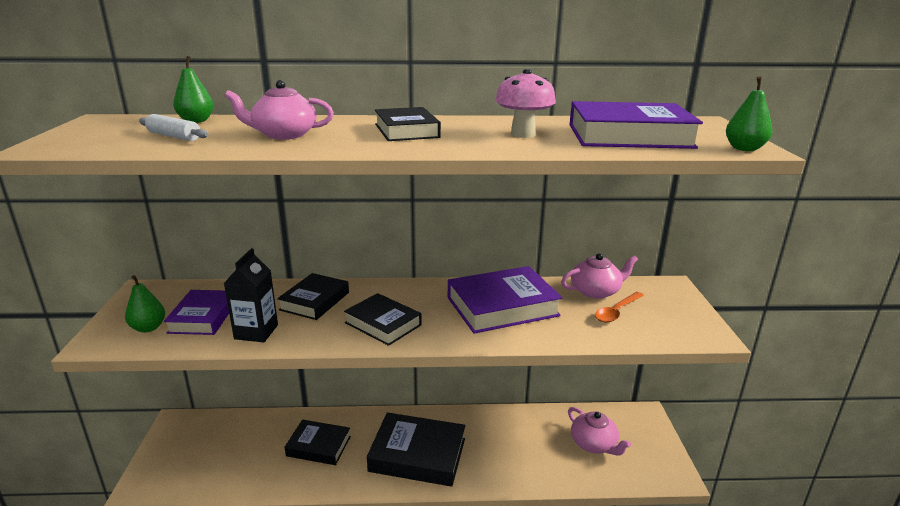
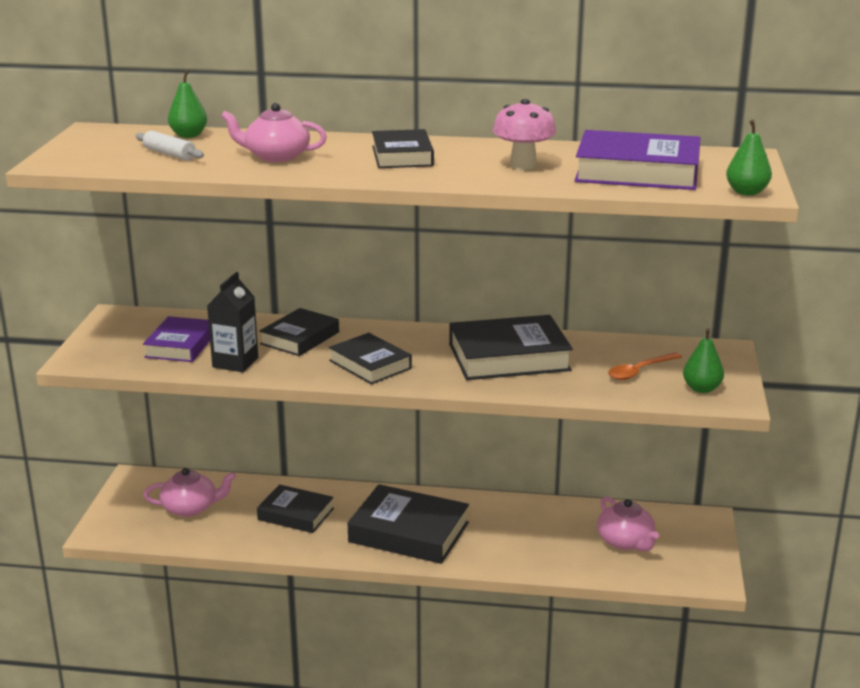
camera: 10 degrees right, 0 degrees up
green pear [125,275,165,333] -> green pear moved to [683,328,724,393]
purple book [448,266,562,334] -> black book [449,315,573,380]
pink teapot [561,253,638,299] -> pink teapot moved to [143,468,236,517]

